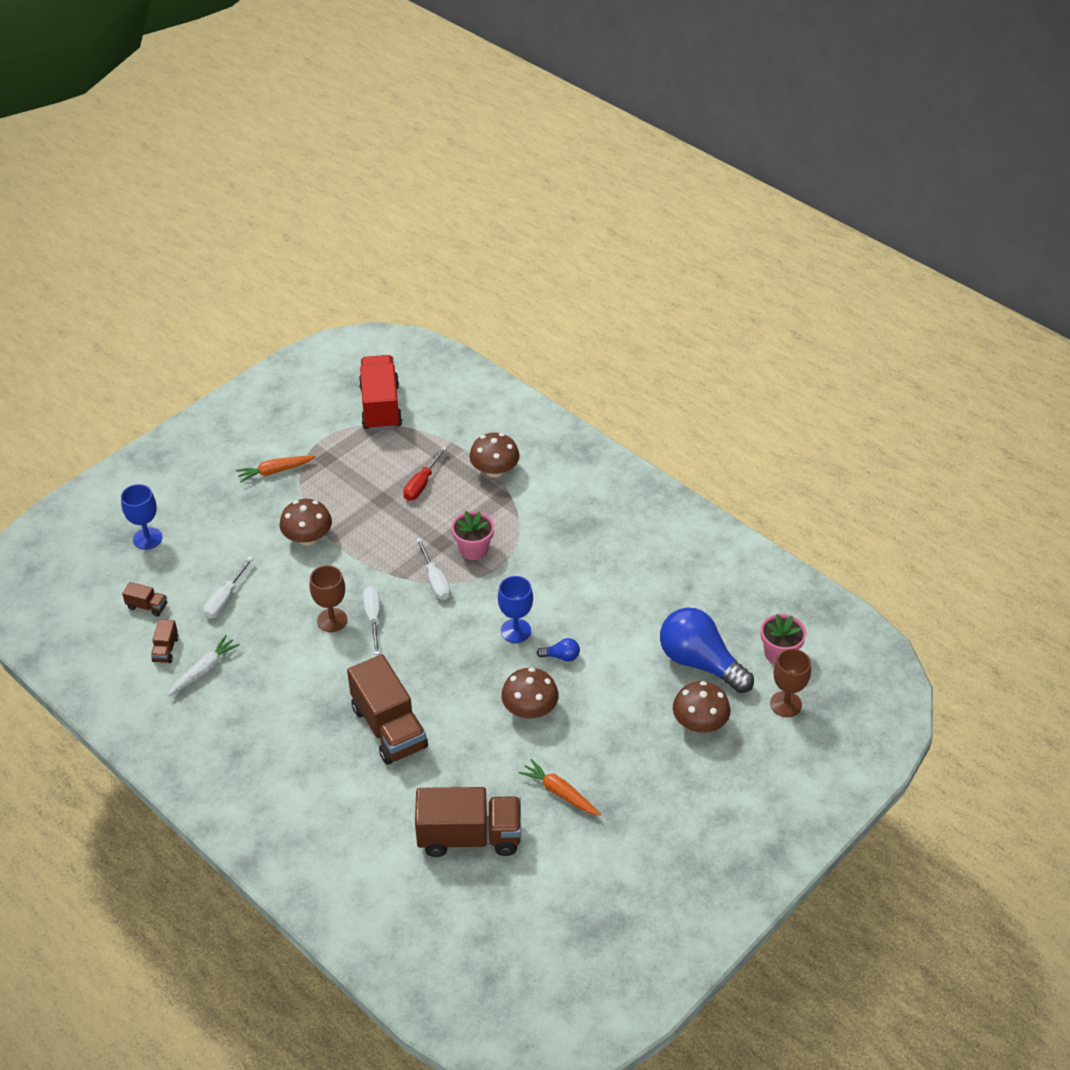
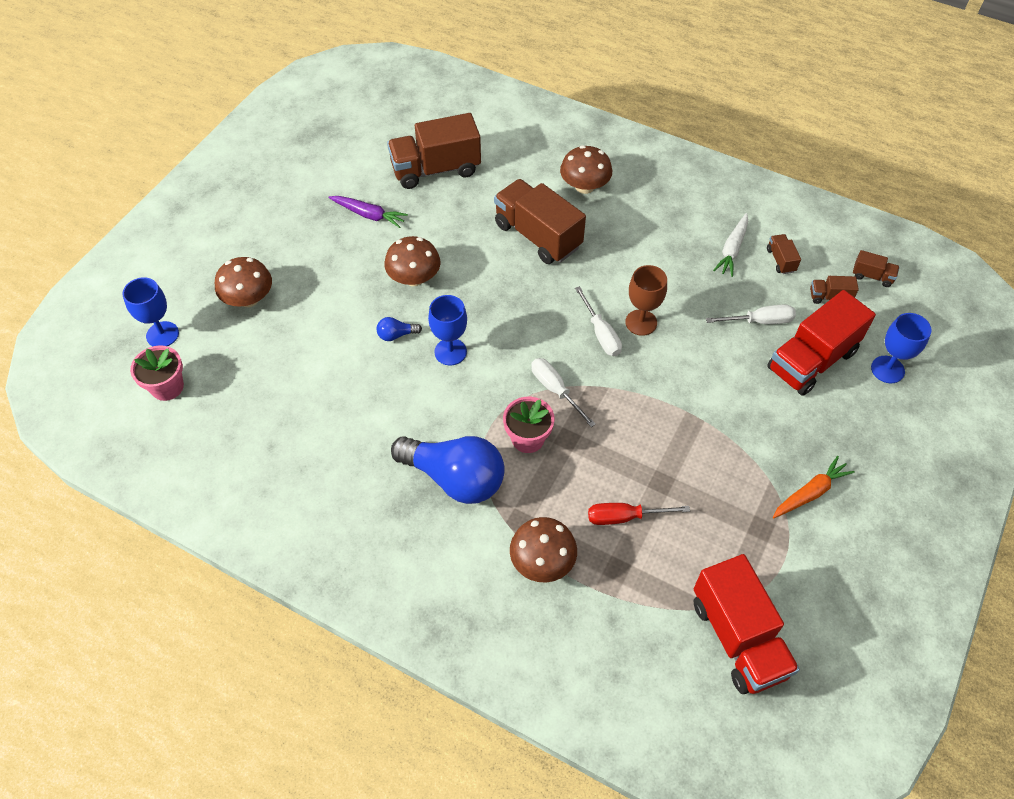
camera: 165 degrees right, 10 degrees up
white screwdriver [204,556,254,619] -> white screwdriver turned 75 degrees clockwise [706,304,796,324]
brown mushroom [280,499,332,545] -> brown mushroom moved to [560,145,612,194]
red screwdriver [403,446,447,501] -> red screwdriver turned 105 degrees counterclockwise [588,503,690,525]
orange carrot [519,759,601,816] -> purple carrot [328,196,408,228]
blue light bulb [660,607,754,693] -> blue light bulb moved to [391,436,505,504]
brown goblet [770,649,811,717] -> blue goblet [123,277,179,346]
none -> red truck [767,290,876,396]
none -> brown truck [853,250,899,287]

